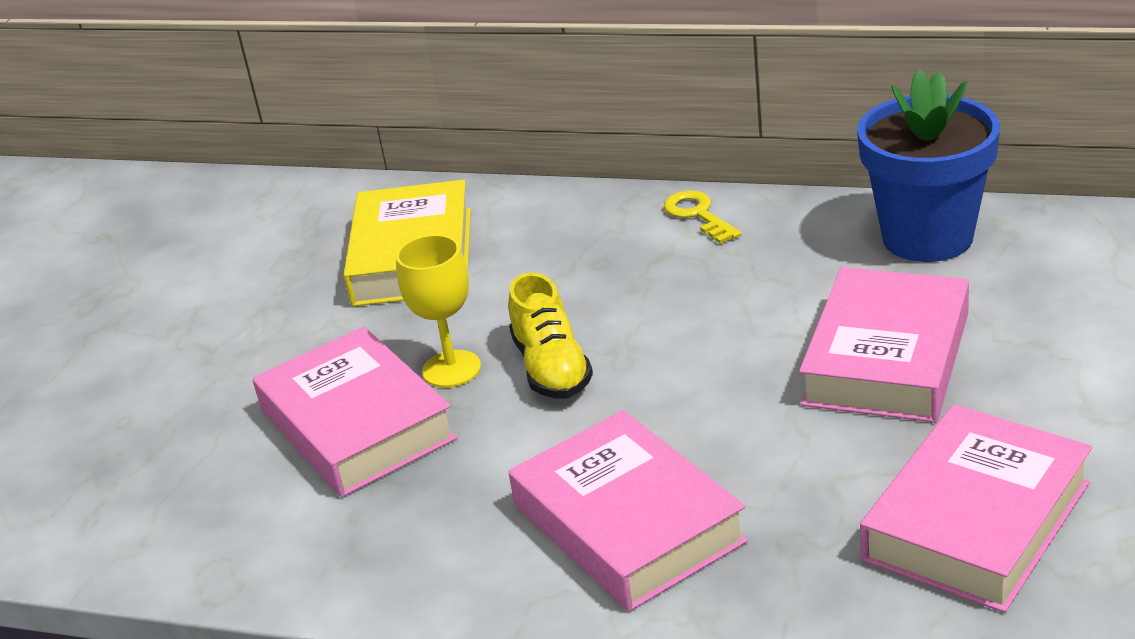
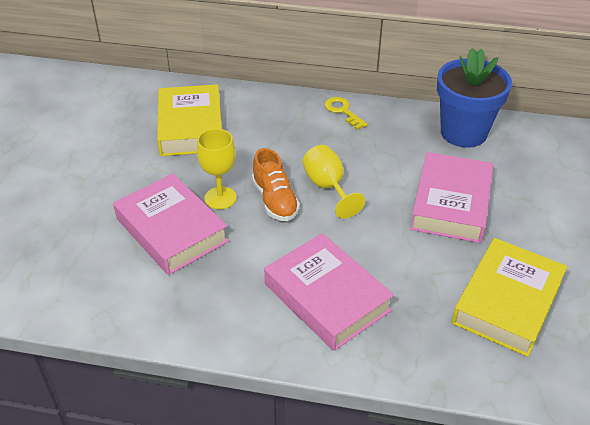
camera: 10 degrees left, 10 degrees up
yellow shoe [508,273,593,398] -> orange shoe [252,148,300,221]
pink book [860,404,1092,613] -> yellow book [452,238,567,357]
none -> yellow goblet [302,145,365,219]

